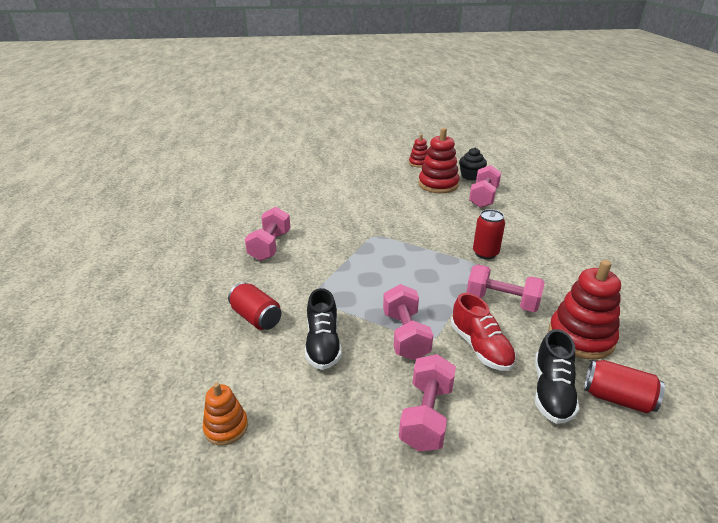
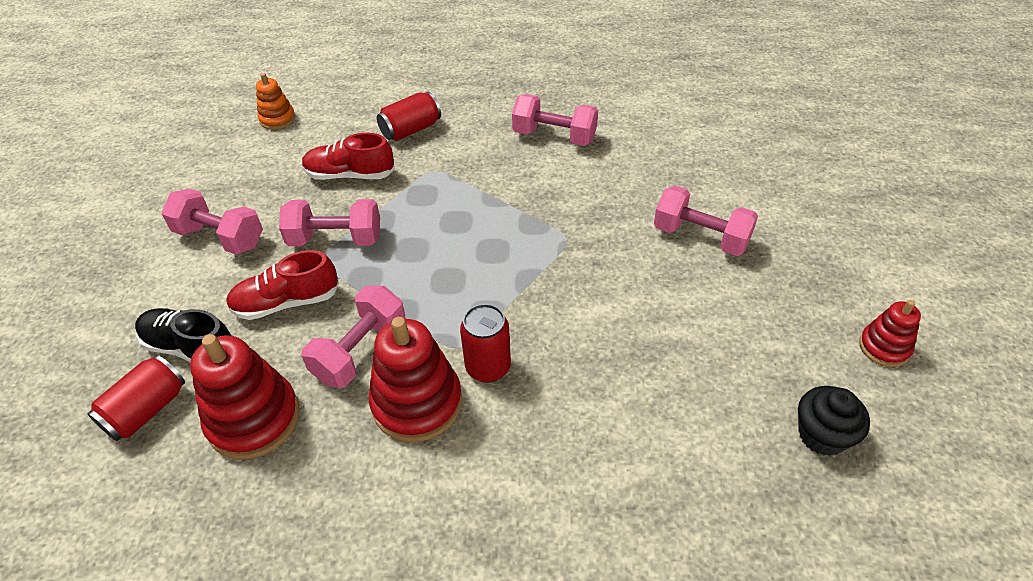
camera: 100 degrees right, 15 degrees up
black shoe [305,288,342,370] -> red shoe [302,133,395,180]
red stacking toy [419,128,459,193] -> red stacking toy moved to [369,317,462,442]
pink dumbbell [469,165,501,208] -> pink dumbbell moved to [654,185,758,256]

